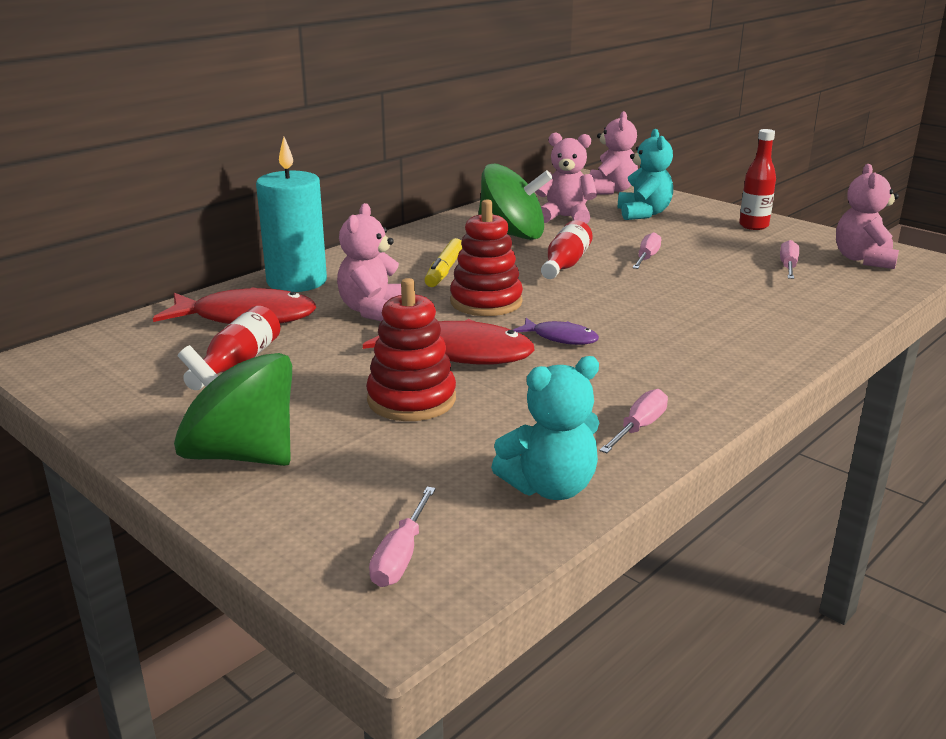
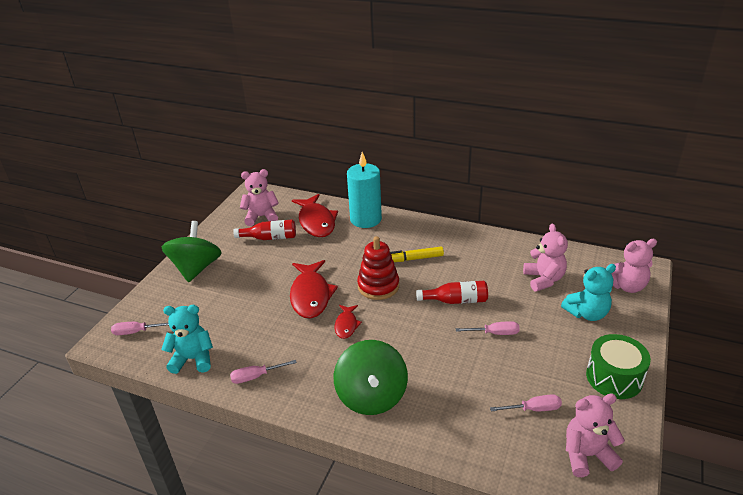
camera: 70 degrees right, 10 degrees up
pink teddy bear [337,203,401,321] -> pink teddy bear moved to [240,169,279,226]
red stacking toy [366,278,456,421] -> none
green spinning top [478,164,552,240] -> green spinning top moved to [334,340,408,415]
turquoise teddy bear [491,356,599,500] -> turquoise teddy bear turned 135 degrees clockwise [161,305,213,374]
purple fish [513,318,599,345] -> red fish [334,305,362,339]
pink screwdriver [599,389,668,453] -> pink screwdriver turned 150 degrees clockwise [230,360,297,384]
red bottle [739,129,776,230] -> green drum [586,334,651,399]

